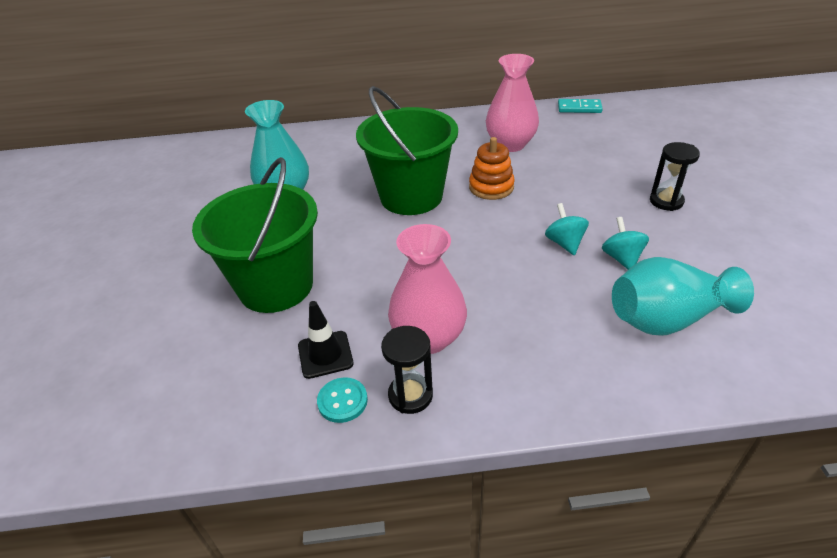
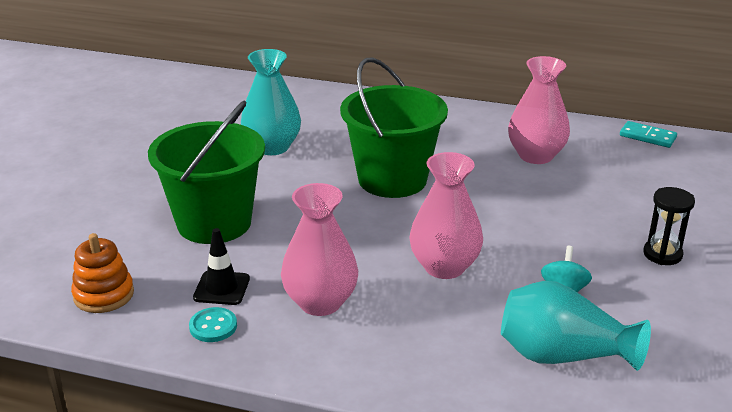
camera: 20 degrees right, 10 degrees down
black hourglass [381,326,433,414] -> none
orange stacking toy [469,137,515,200] -> orange stacking toy moved to [71,233,134,313]
turquoise spinning top [545,203,589,255] -> none
none -> pink vase [409,152,483,279]

